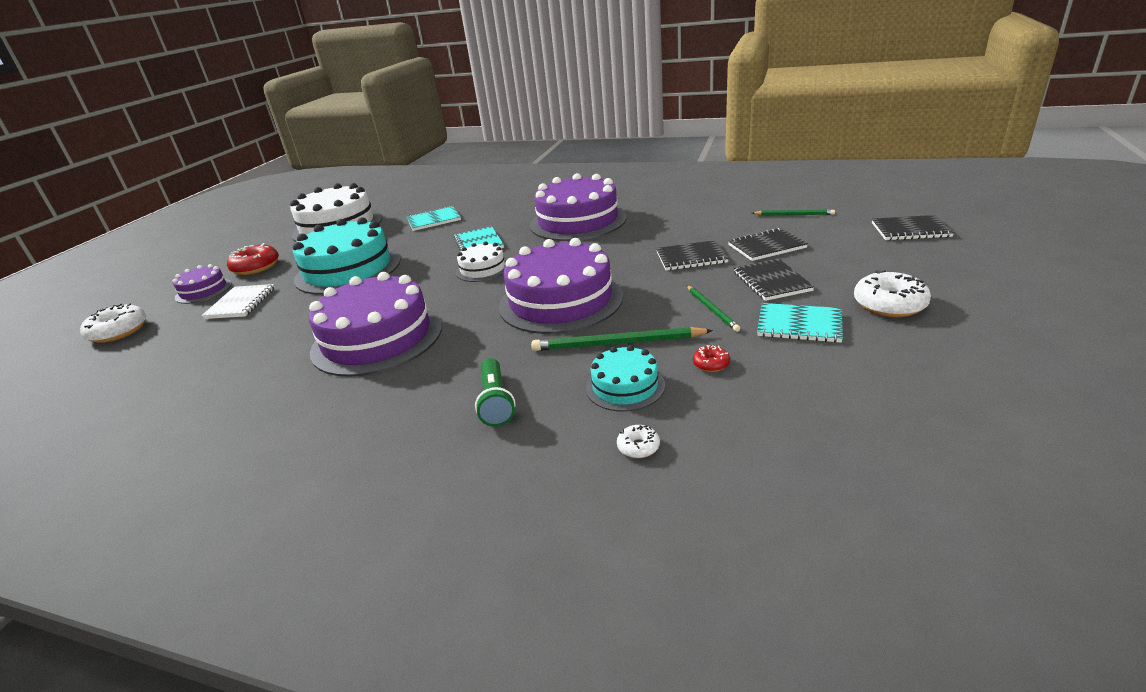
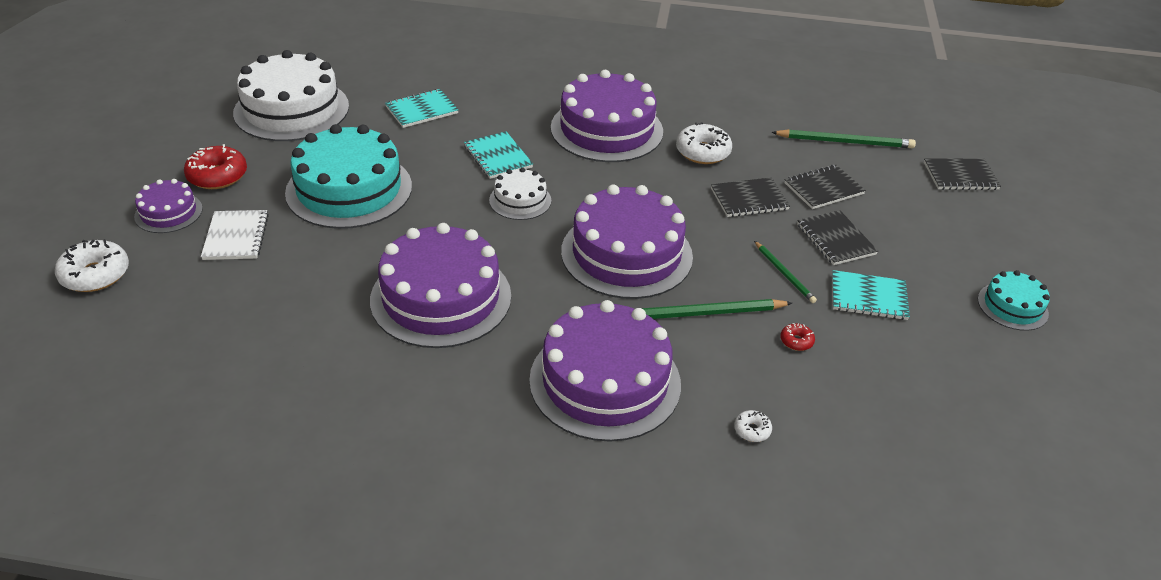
camera: 15 degrees left, 10 degrees up
green flashlight [475,358,515,427] -> purple cake [529,300,681,442]
turquoise cake [586,345,665,412] -> turquoise cake moved to [978,270,1050,331]
green pencil [752,210,835,215] -> green pencil [771,129,916,148], size x1.67
white donut [854,270,931,317] -> white donut moved to [676,122,732,164]

